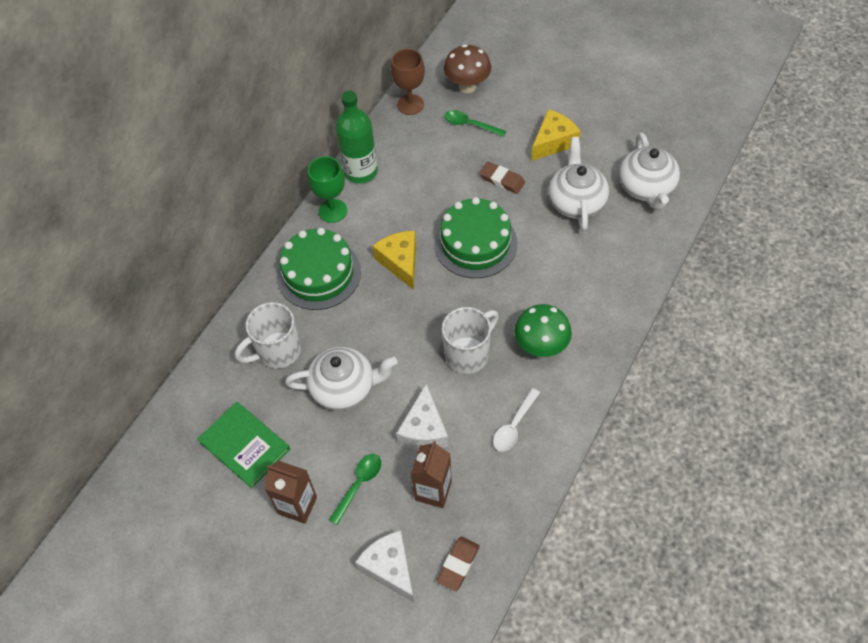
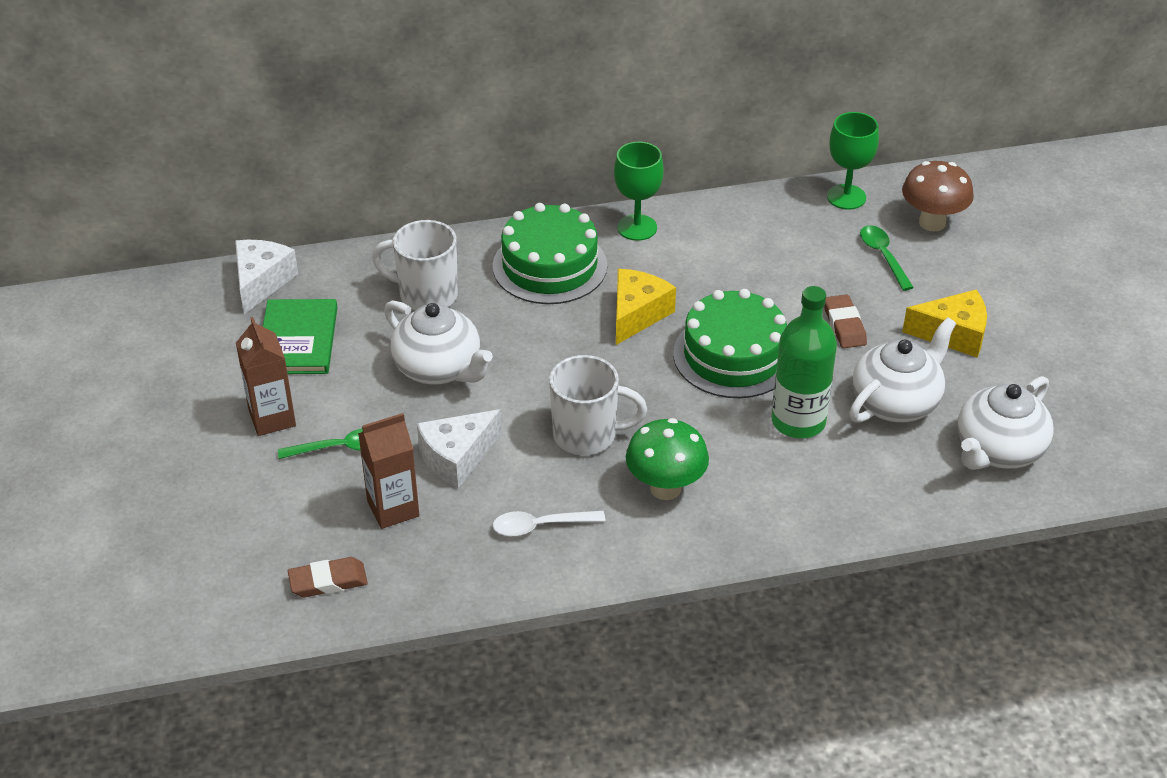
camera: 45 degrees right, 15 degrees down
green bottle [336,91,378,184] -> green bottle moved to [771,286,837,438]
white cheese [355,530,414,603] -> white cheese moved to [235,240,298,314]
brown goblet [391,49,425,115] -> green goblet [827,112,879,210]

